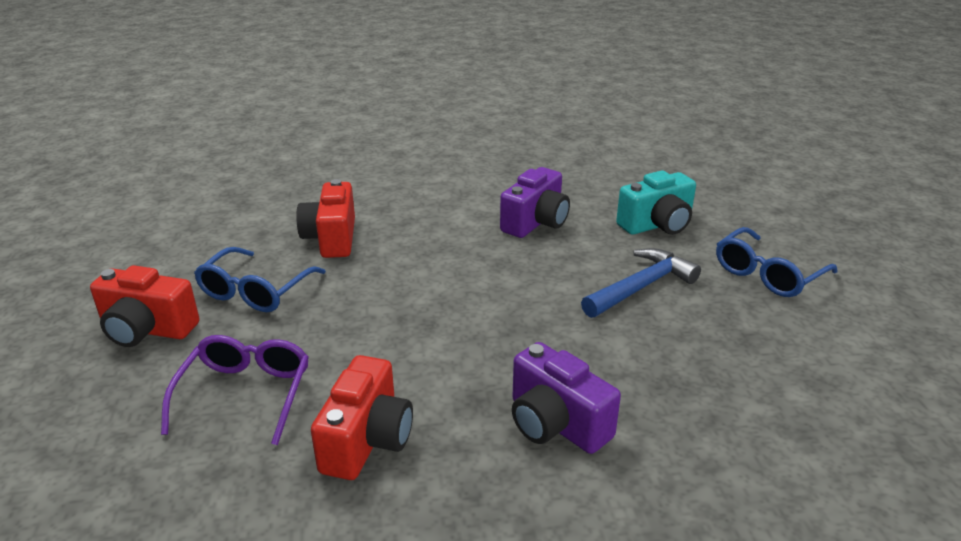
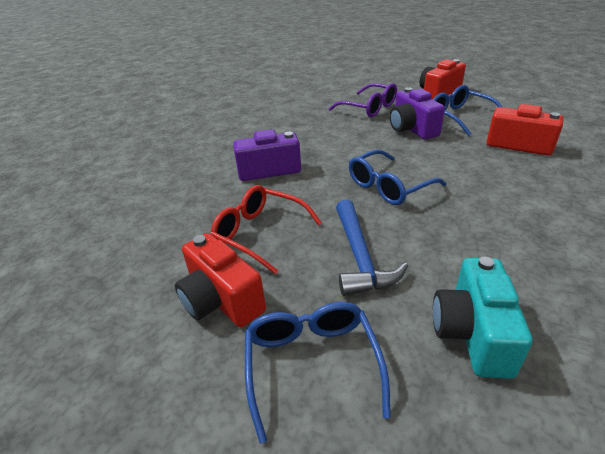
camera: 125 degrees right, 5 degrees up
red camera [311,355,413,480] -> red camera moved to [175,233,266,327]
purple camera [500,167,570,238] -> purple camera moved to [390,87,445,140]
none -> red glasses [211,185,322,274]
none -> blue glasses [349,150,446,205]

